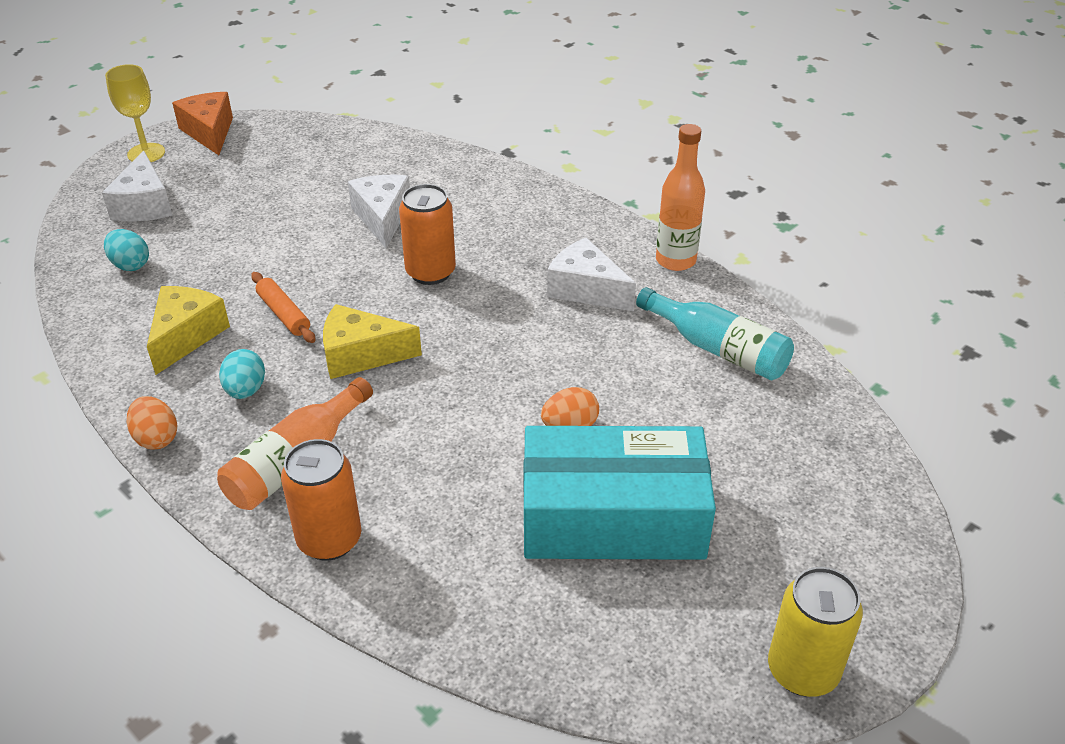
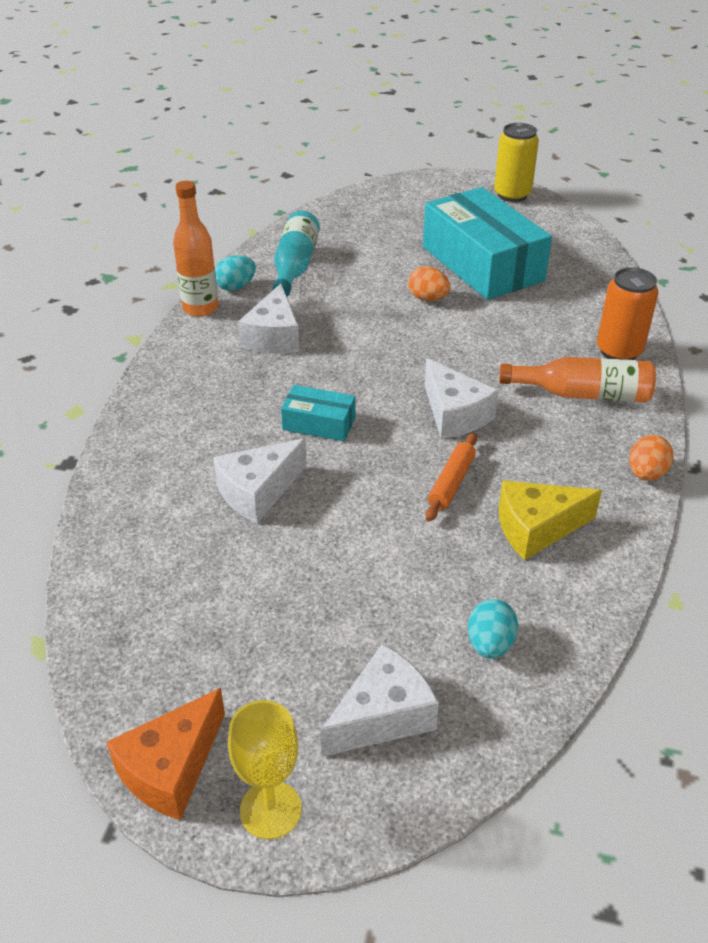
camera: 120 degrees left, 0 degrees up
turquoise egg [219,349,265,399] -> turquoise egg moved to [215,255,256,291]
yellow cheese [323,304,422,379] -> white cheese [424,358,499,439]
orange can [399,184,456,285] -> turquoise box [281,385,356,441]

